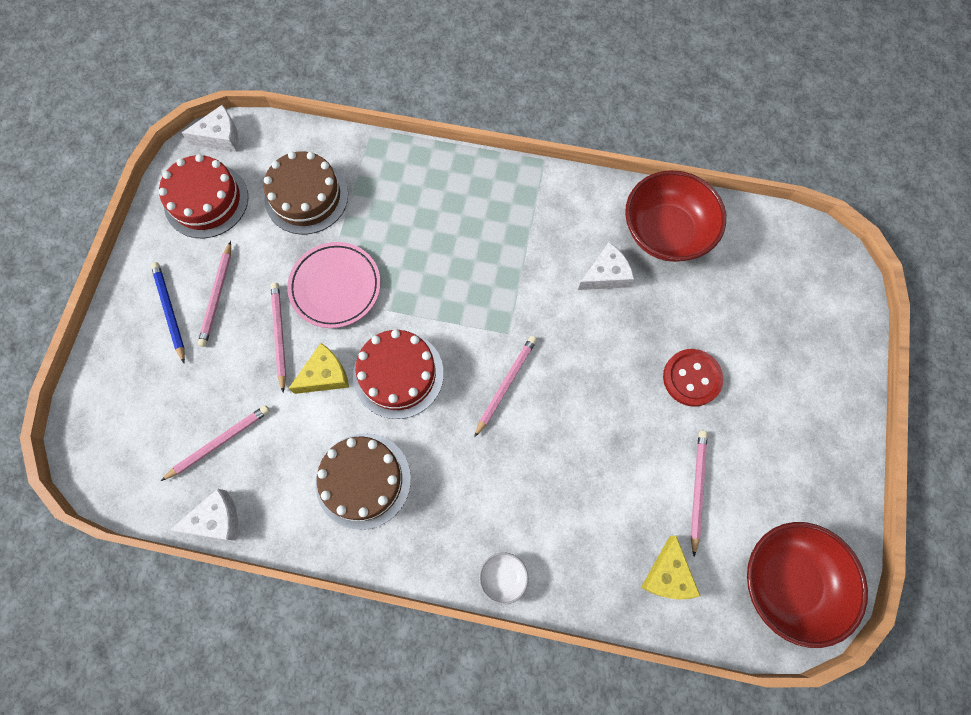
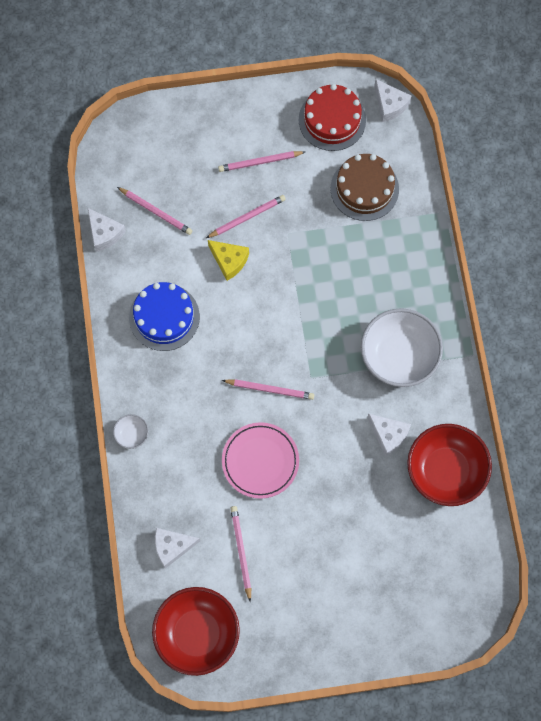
camera: 70 degrees right, 0 degrees up
blue pencil [151,262,185,363] -> none
pink plate [287,242,381,328] -> pink plate moved to [222,422,299,499]
brown cake [316,433,411,530] -> blue cake [129,282,200,351]
red cake [353,330,444,419] -> none
yellow cheese [641,536,700,600] -> white cheese [155,528,200,568]
red button [663,349,723,407] -> none
pink pencil [690,431,708,556] -> pink pencil turned 90 degrees counterclockwise [230,506,251,602]
none -> white bowl [361,308,443,387]

